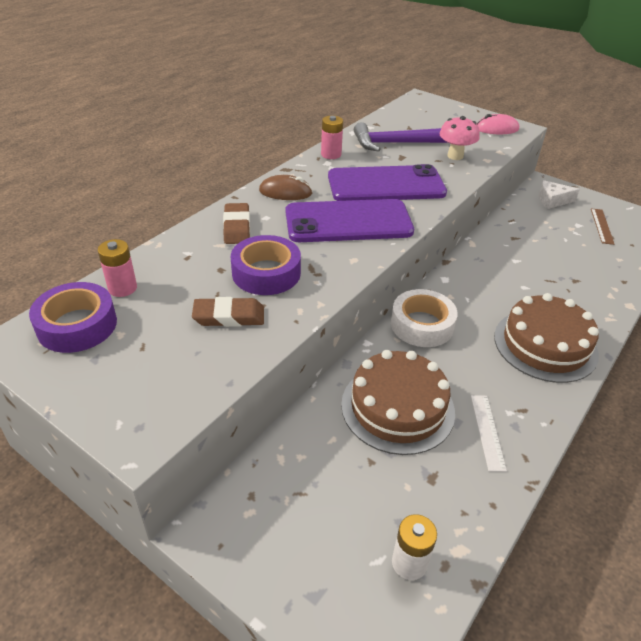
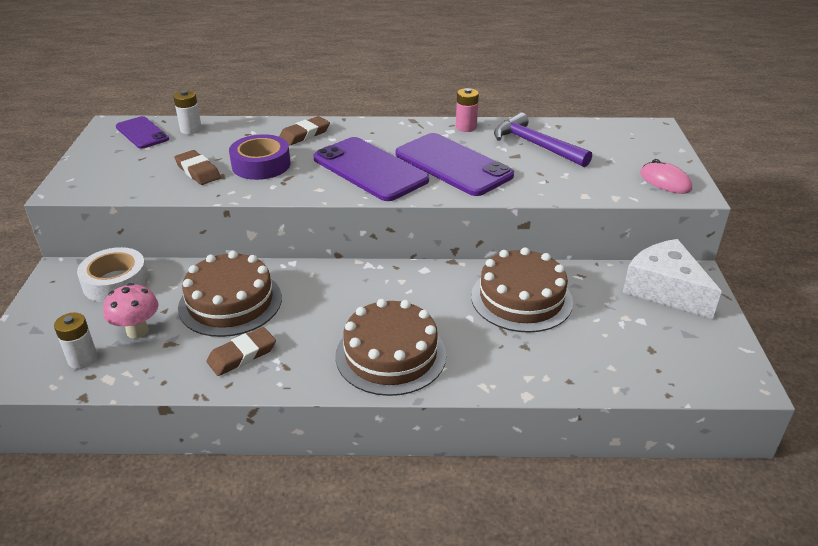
camera: 55 degrees right, 5 degrees down
purple tape [29,282,117,353] -> purple phone [116,116,169,149]
pink battery [97,239,137,297] -> white battery [173,90,202,134]
brown mouse [259,175,313,200] -> none
white tape [391,289,458,347] -> white tape moved to [77,247,148,302]
pink mushroom [440,116,480,160] -> pink mushroom moved to [103,283,159,339]
white ruler [471,395,507,472] -> brown eraser [206,327,276,376]
white cheese [539,180,580,209] -> white cheese [623,239,722,319], size x1.82
brown ruler [591,208,614,245] -> none
none -> brown cake [471,247,573,333]

